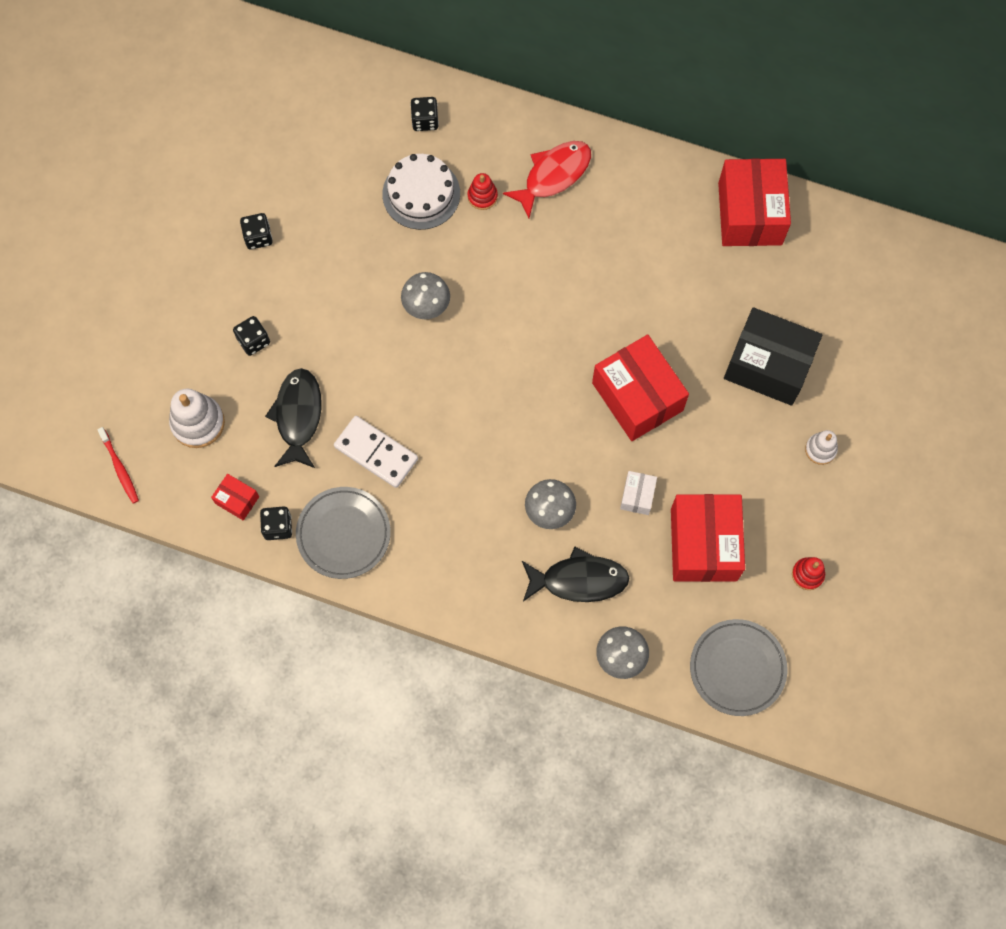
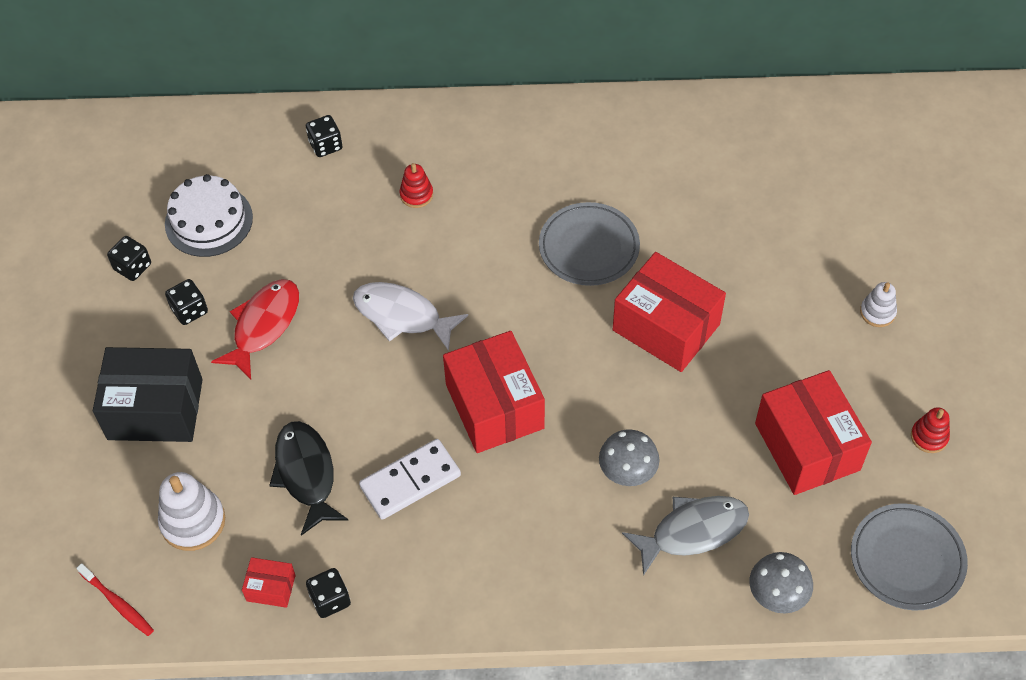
camera: 20 degrees left, 15 degrees down
black dice [233,316,270,356] -> black dice moved to [107,236,151,281]
grey plate [296,487,391,579] -> grey plate moved to [539,202,640,286]
white domino [334,416,418,488] -> white domino turned 45 degrees counterclockwise [359,439,461,520]
white cake [382,154,460,230] -> white cake moved to [165,174,253,257]
grey mushroom [401,272,450,319] -> white fish [353,282,468,351]
red fish [503,141,591,219] -> red fish moved to [211,279,299,379]
black fish [522,546,629,602] -> grey fish [622,496,749,576]
white box [620,471,657,515] -> none
red box [718,158,791,246] -> red box moved to [443,331,545,453]
black box [724,307,822,406] -> black box moved to [93,347,203,442]

